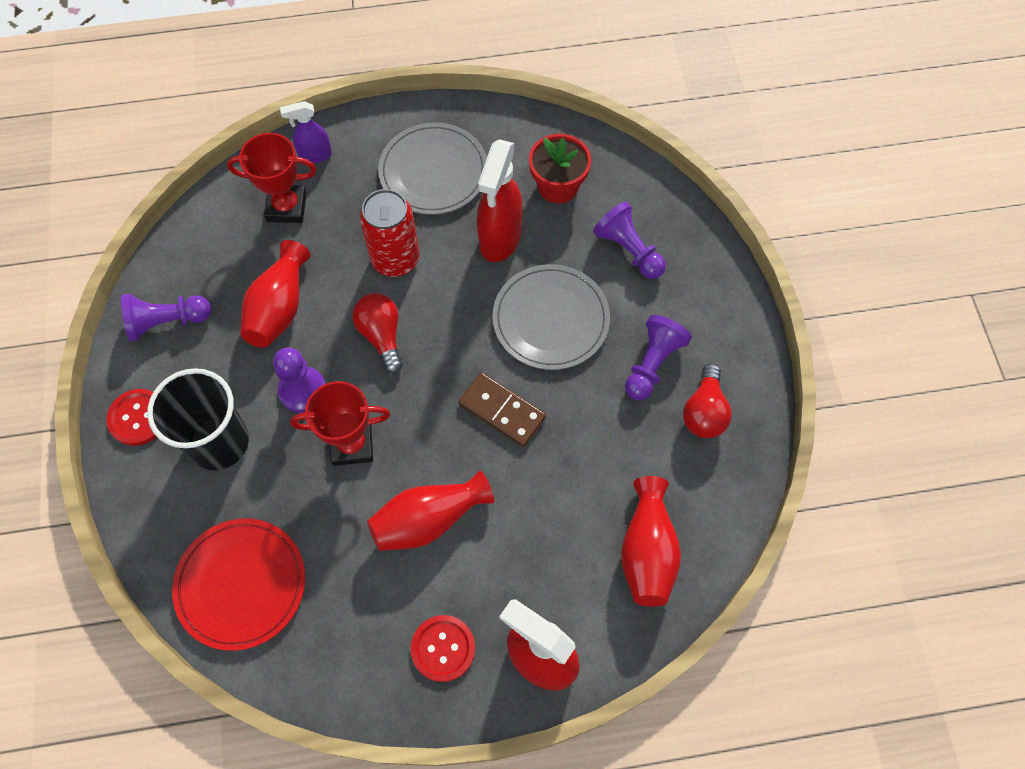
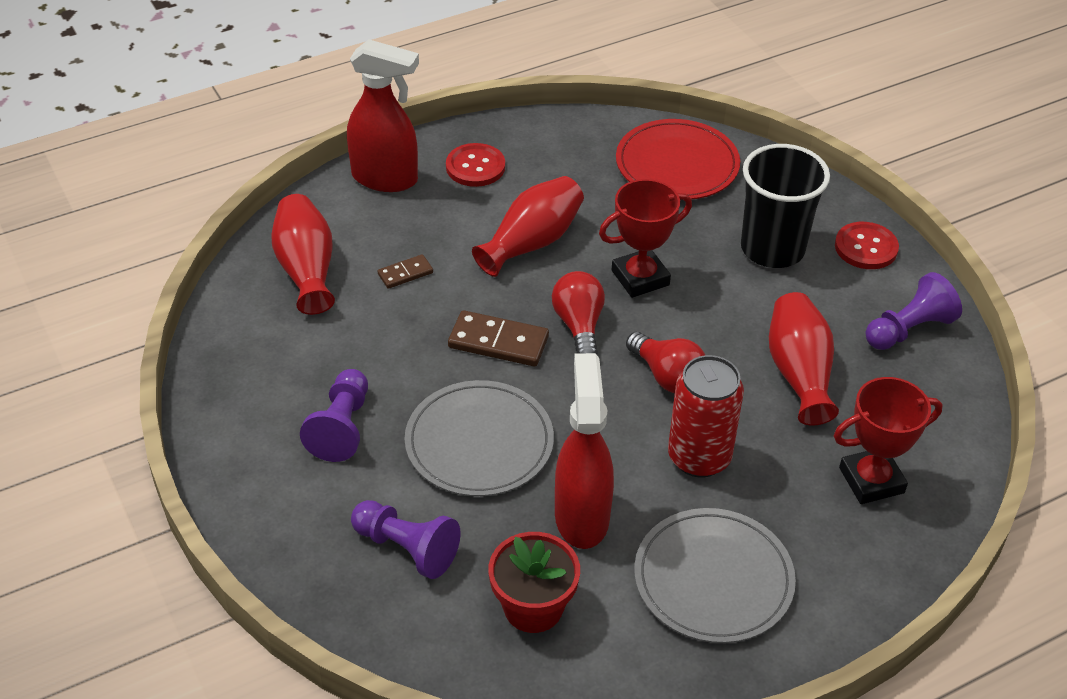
camera: 160 degrees right, 20 degrees down
purple pawn [273,347,326,413] -> none
purple spray bottle [280,101,332,163] -> none
red light bulb [683,364,732,438] -> red light bulb moved to [552,271,605,354]
none -> brown domino [378,254,433,289]

